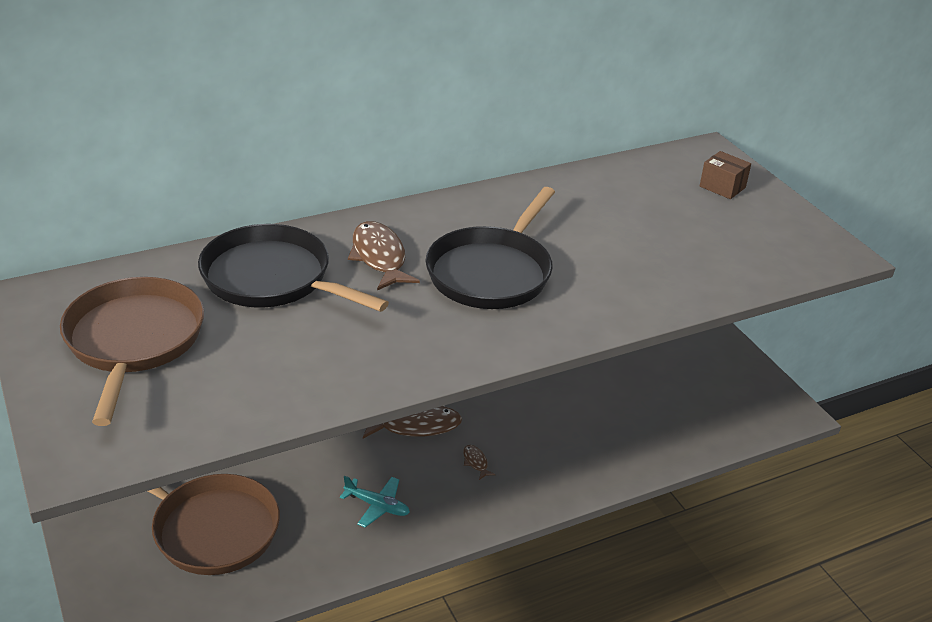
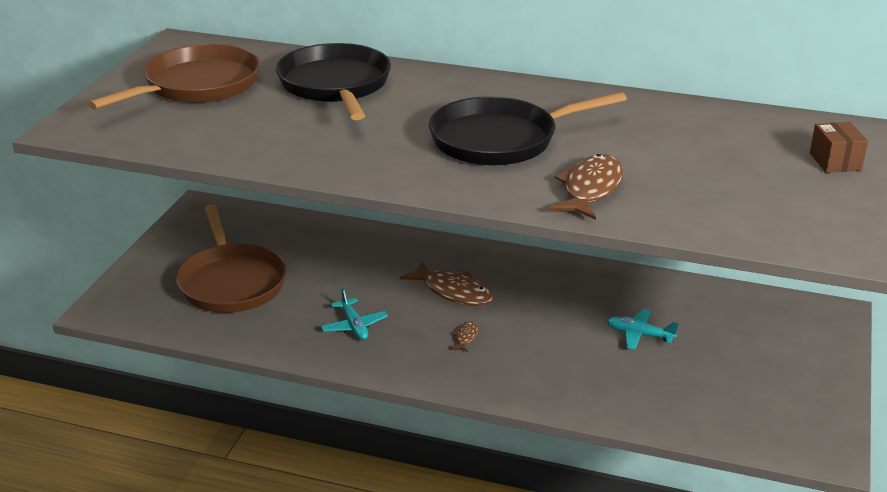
camera: 45 degrees right, 5 degrees down
brown fish [348,221,420,290] -> brown fish moved to [549,154,623,220]
none -> turquoise plane [607,309,678,350]

